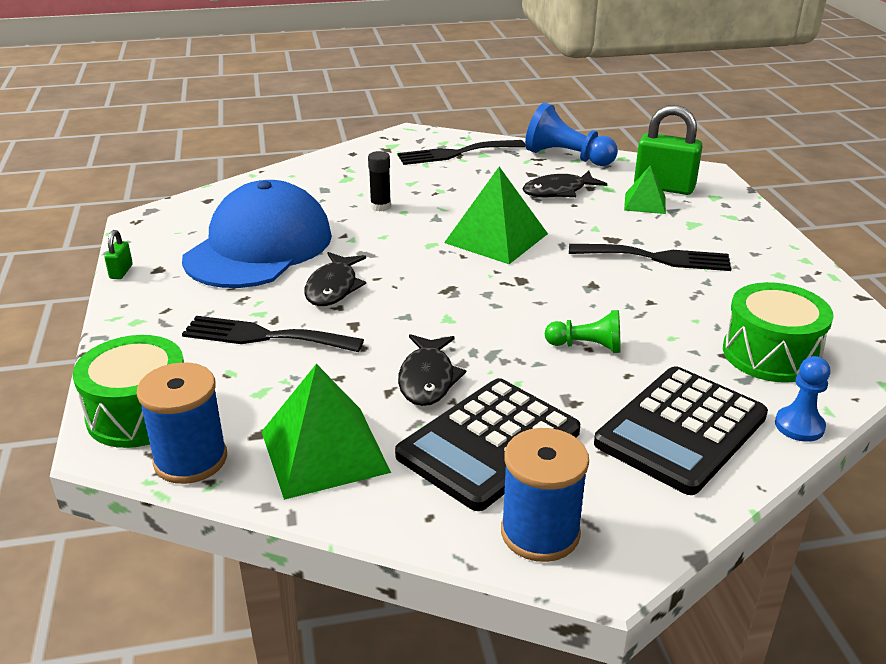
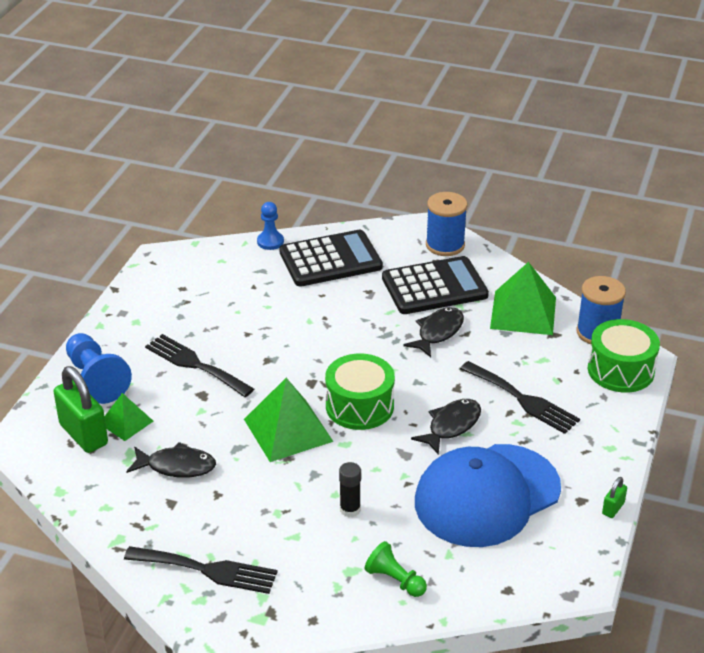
camera: 150 degrees left, 5 degrees up
blue pawn [525,103,618,166] -> blue pawn moved to [66,333,132,404]
green pawn [545,310,620,353] -> green pawn moved to [365,541,427,597]
green drum [723,282,834,383] -> green drum moved to [325,354,395,430]

